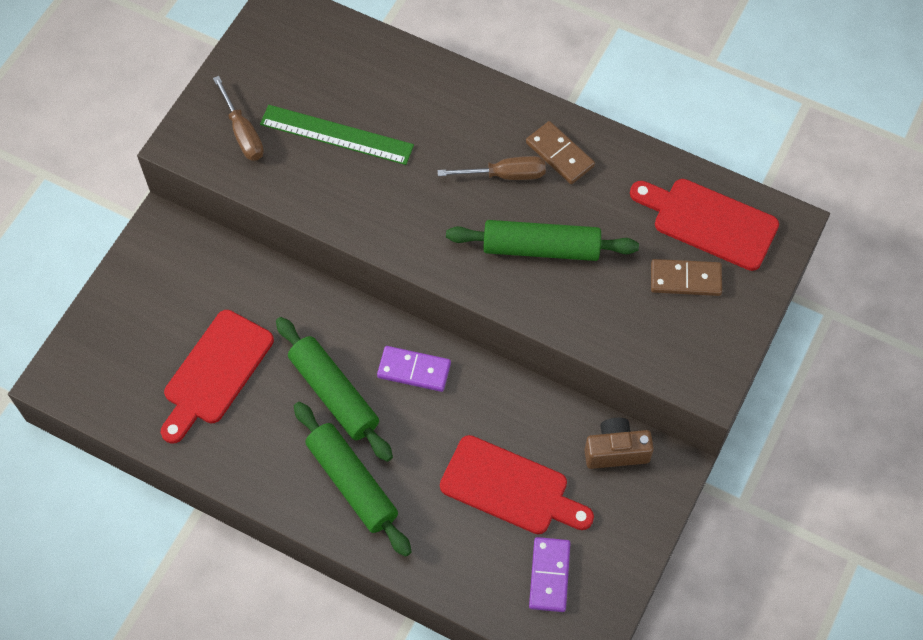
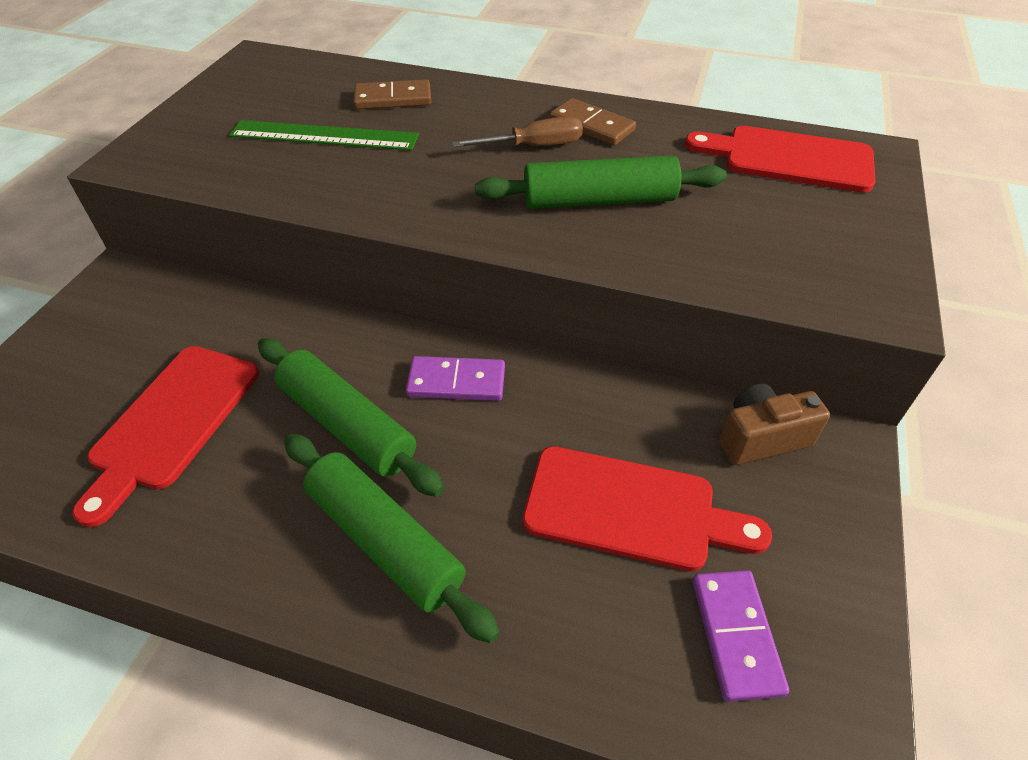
camera: 10 degrees left, 15 degrees down
brown screwdriver [213,76,264,161] -> none
brown domino [651,259,722,296] -> brown domino moved to [354,79,431,109]

